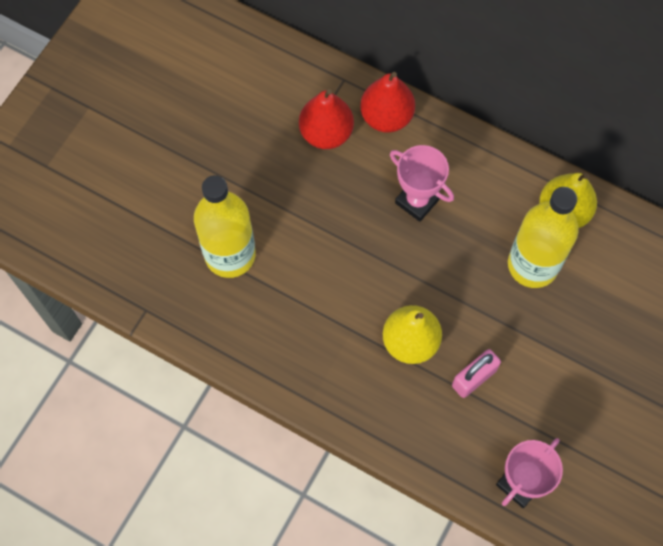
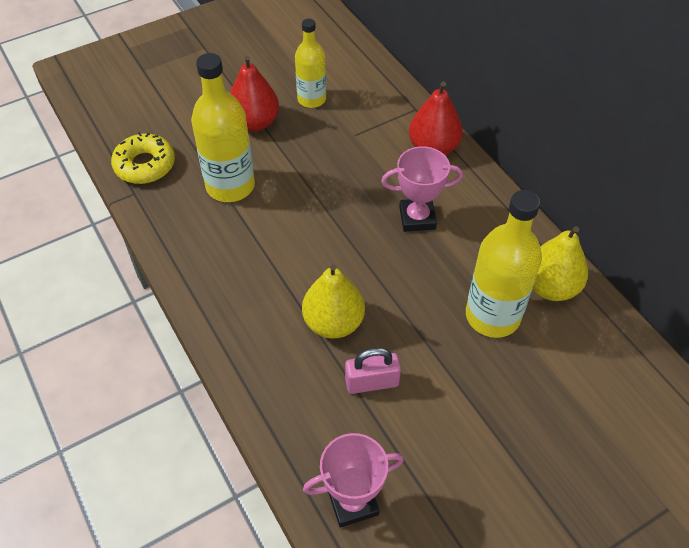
camera: 30 degrees right, 15 degrees down
red pear [299,89,354,149] -> red pear moved to [230,56,279,131]
pink trophy [390,145,454,222] -> pink trophy turned 75 degrees counterclockwise [381,146,463,232]
none -> yellow donut [111,132,175,184]
none -> yellow bottle [295,19,326,108]

